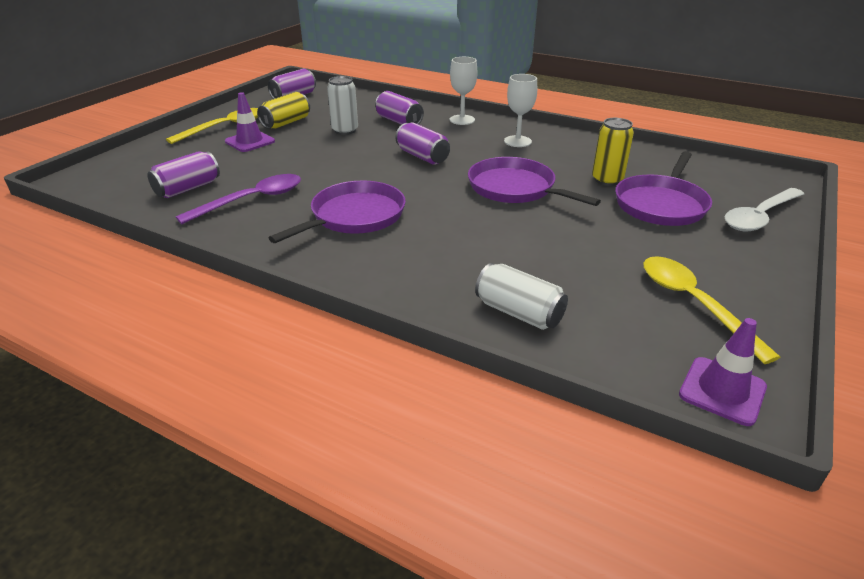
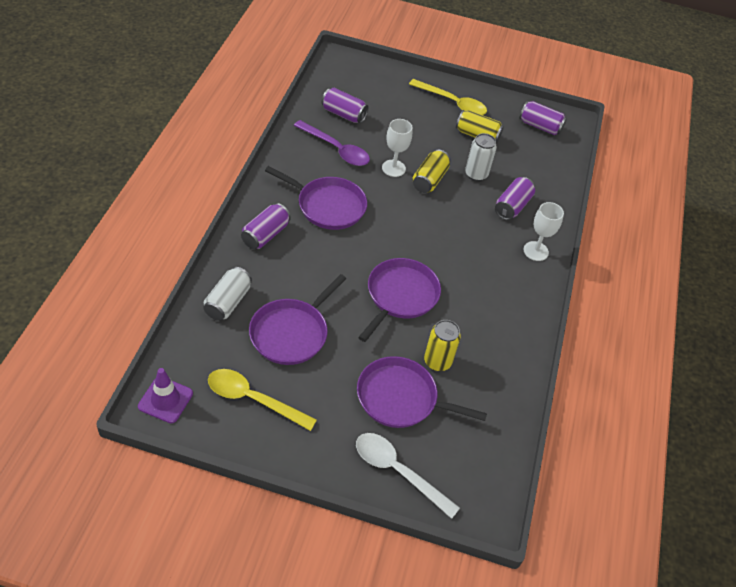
camera: 70 degrees right, 15 degrees up
purple traffic cone [225,92,275,152] -> none
purple can [396,123,450,165] -> purple can moved to [241,203,291,249]
white goblet [504,74,537,147] -> white goblet moved to [382,119,413,177]
yellow spoon [643,256,780,364] -> yellow spoon turned 120 degrees counterclockwise [208,369,317,431]
none -> purple pan [249,274,346,365]
none -> yellow can [412,150,450,193]

